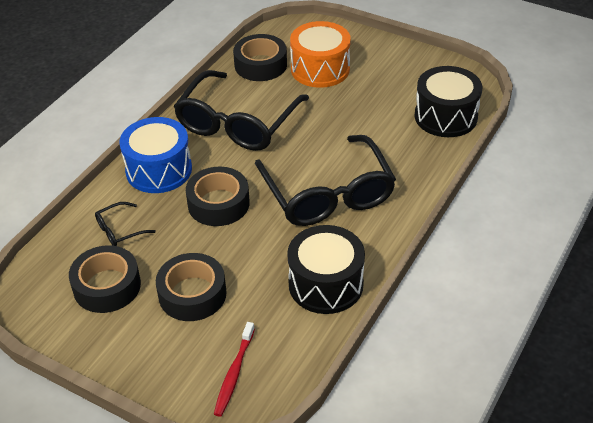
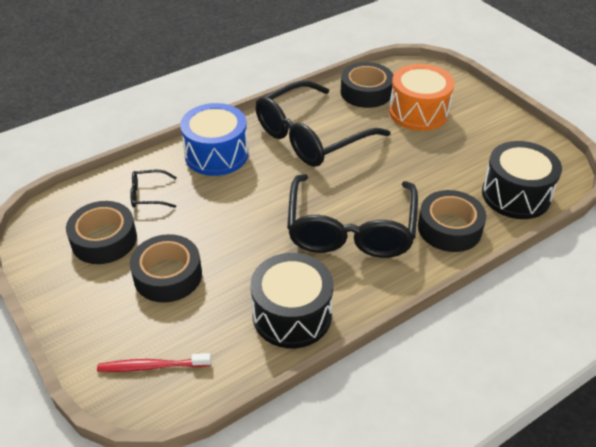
camera: 25 degrees right, 0 degrees up
black tape [186,167,250,226] -> black tape moved to [418,190,486,252]
red toothbrush [214,322,255,417] -> red toothbrush turned 45 degrees clockwise [97,353,211,372]

